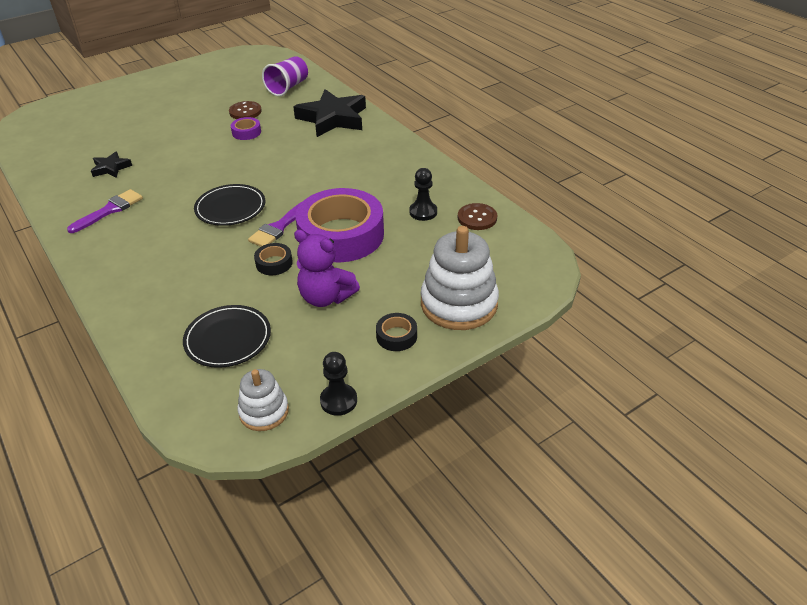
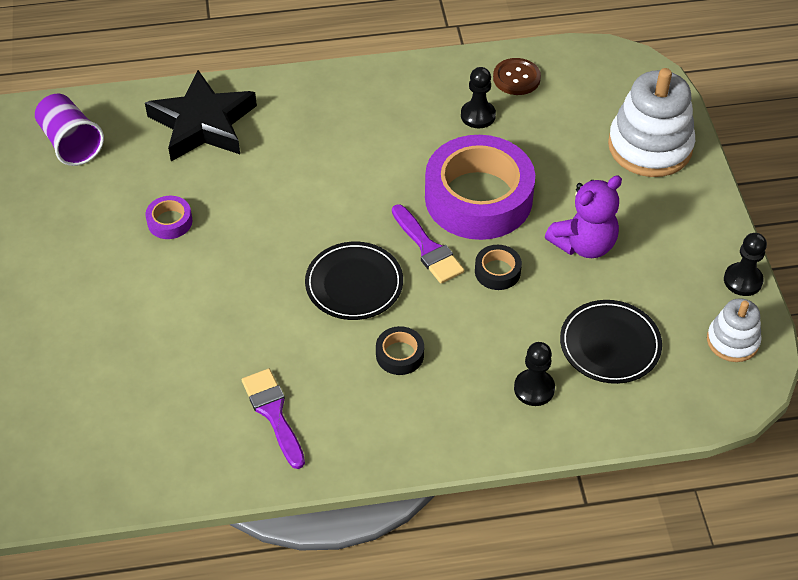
camera: 65 degrees left, 10 degrees up
black star [91,151,132,178] -> none
brown button [229,101,262,119] -> none
black tape [376,313,417,351] -> black tape moved to [376,326,424,375]
none -> black pawn [514,342,555,406]

